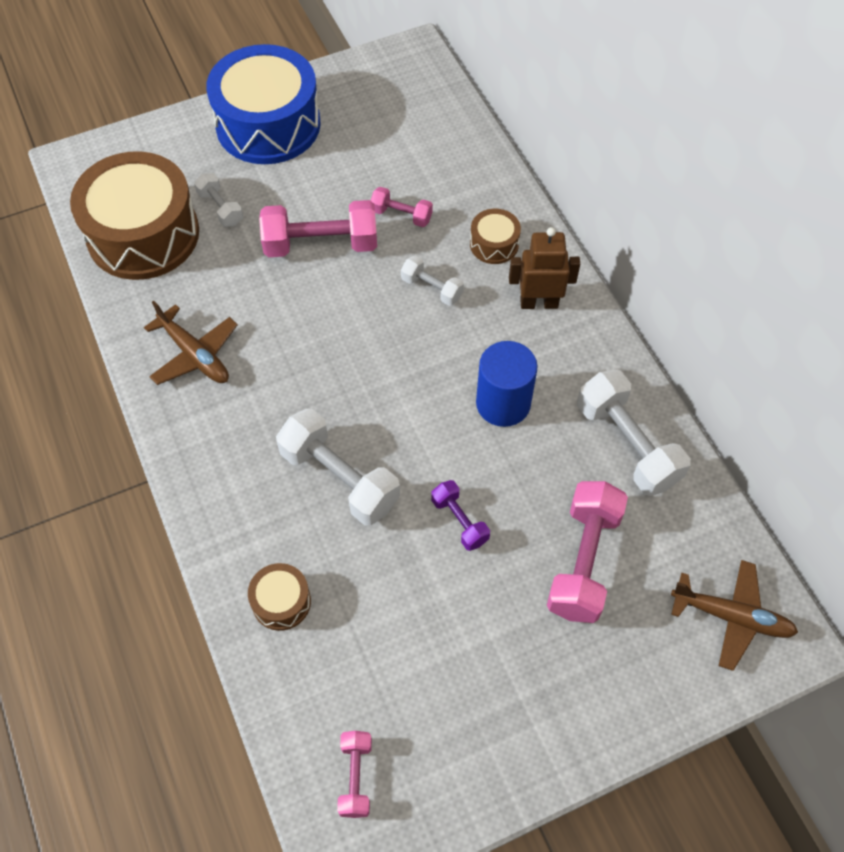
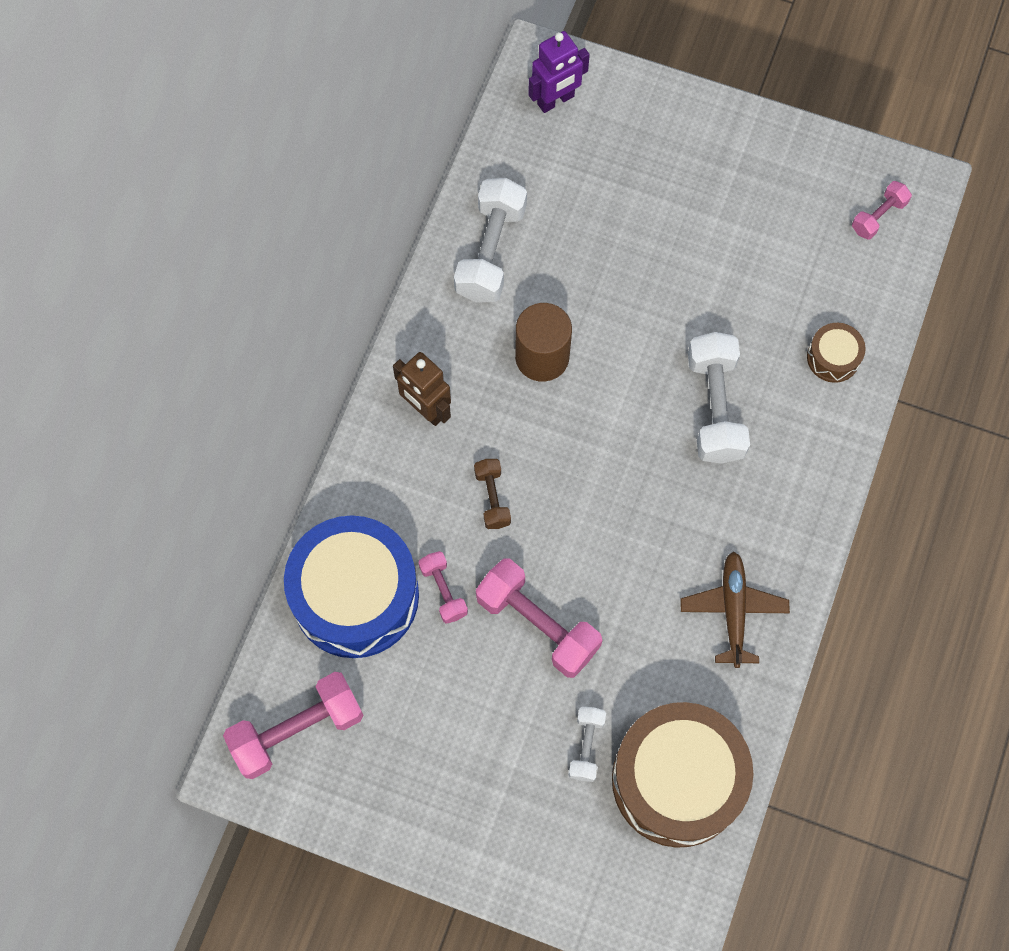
camera: 135 degrees left, 10 degrees up
blue drum [206,44,321,164] -> blue drum moved to [284,515,419,658]
white dumbbell [401,255,464,306] -> brown dumbbell [474,459,511,529]
purple dumbbell [431,480,490,551] -> none
brown drum [470,209,521,264] -> none
blue cylinder [476,341,537,427] -> brown cylinder [515,303,572,382]
pink dumbbell [547,481,628,623] -> pink dumbbell moved to [223,672,363,779]
brown plane [671,560,798,671] -> purple robot [528,31,590,113]

